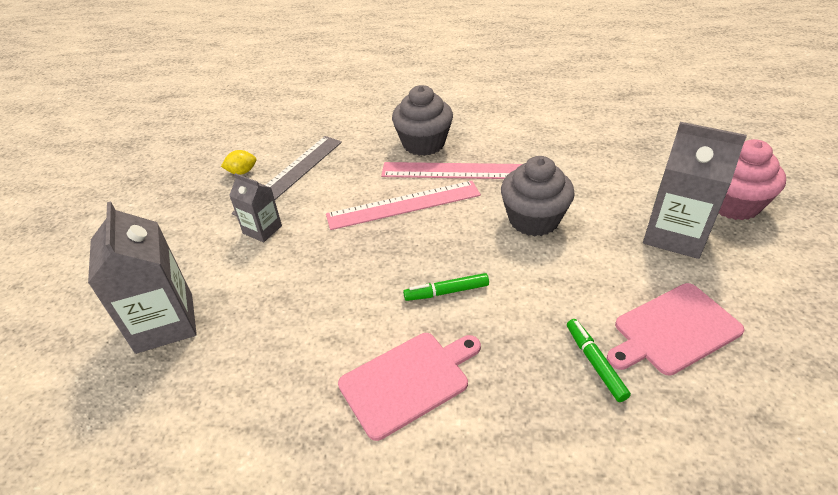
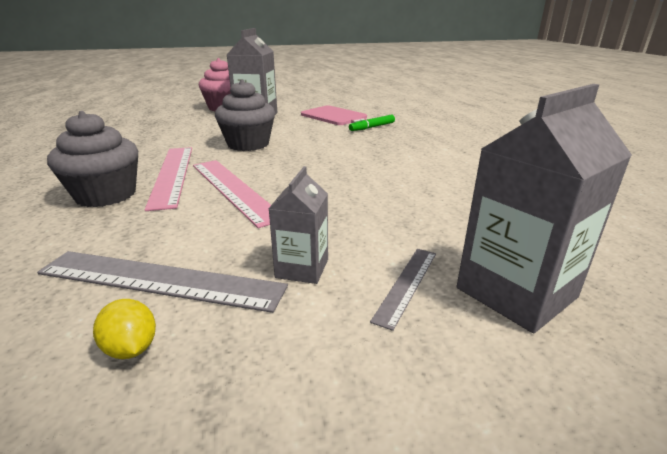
camera: 110 degrees left, 15 degrees down
pink cutting board [338,333,481,441] -> none
green marker [403,273,489,301] -> none
none -> grey ruler [370,249,436,331]

